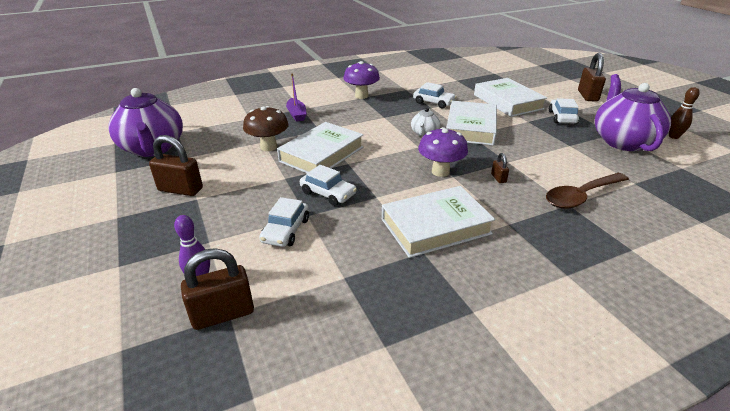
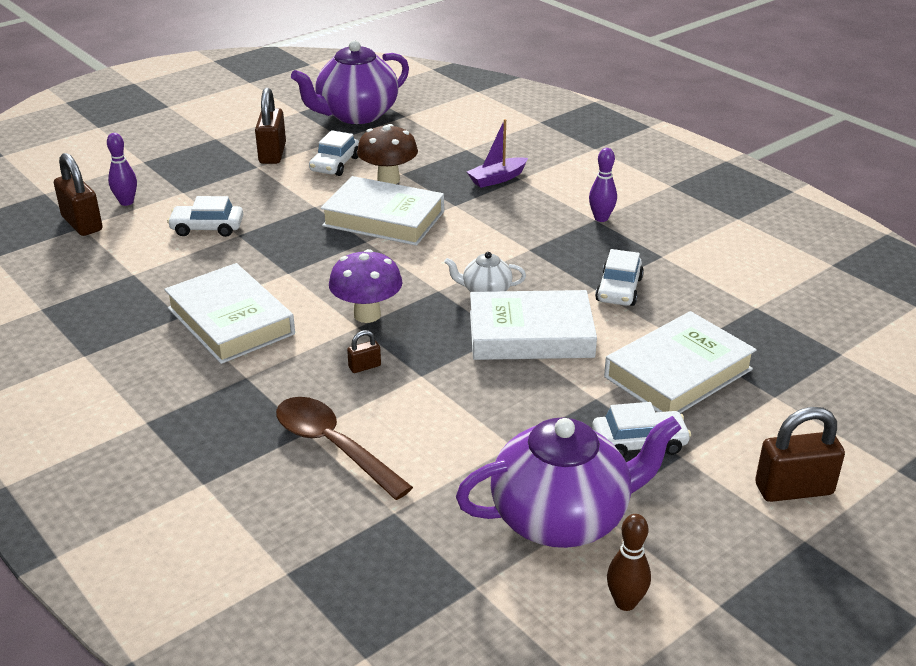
camera: 75 degrees right, 0 degrees up
white car [300,165,357,206] -> white car moved to [309,130,359,176]
purple mushroom [343,61,380,99] -> purple bowling pin [589,148,617,222]

